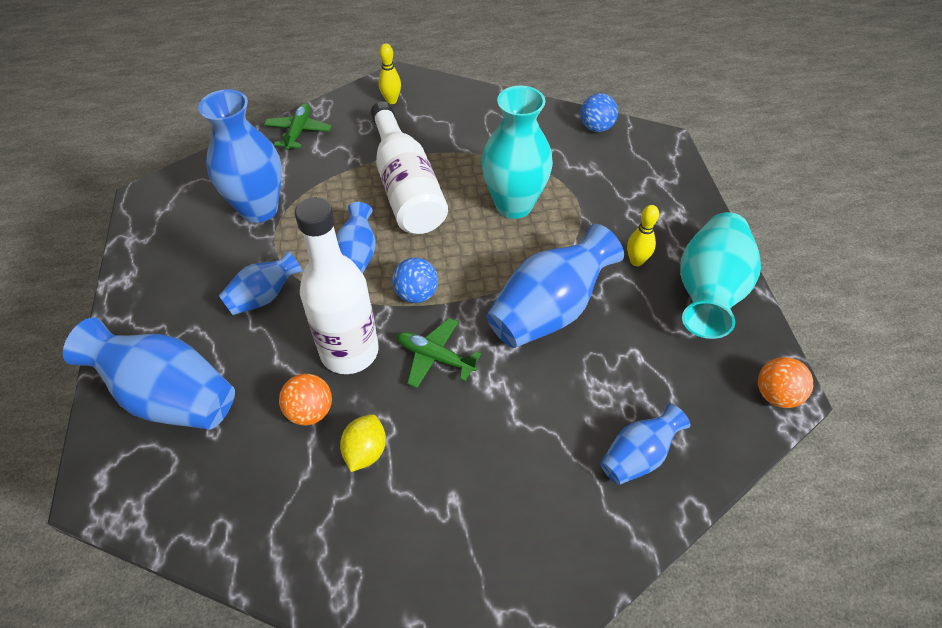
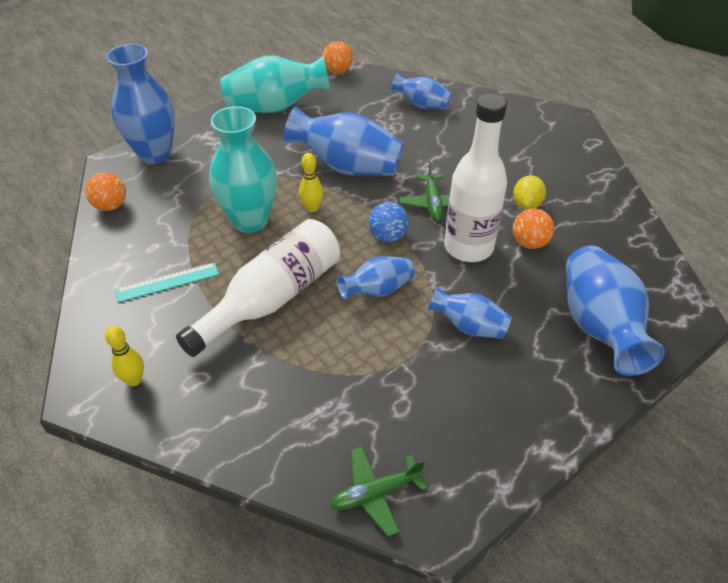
camera: 120 degrees left, 5 degrees down
blue vase [198,89,282,223] -> blue vase moved to [106,44,175,164]
green plane [264,103,332,150] -> green plane moved to [330,446,428,537]
yellow lemon [340,414,386,472] -> yellow lemon turned 60 degrees counterclockwise [513,175,546,210]
blue ball [580,93,618,132] -> orange ball [85,172,126,211]
yellow bowling pin [627,205,659,266] -> yellow bowling pin moved to [299,153,323,212]
none -> turquoise ruler [115,262,219,303]

